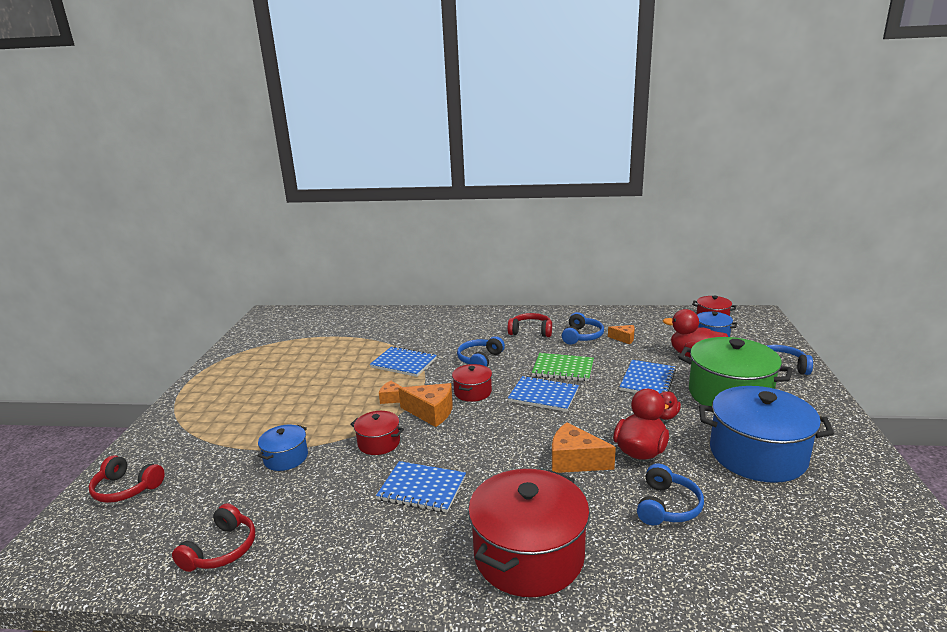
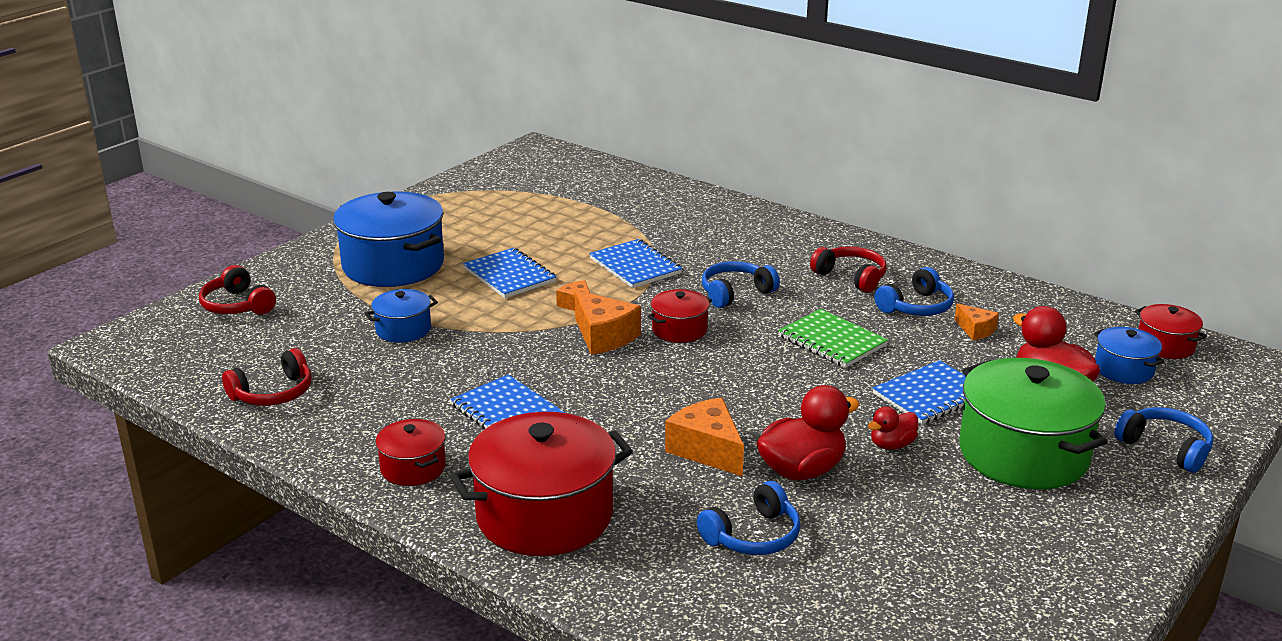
camera: 30 degrees right, 5 degrees up
red pot [350,411,404,455] -> red pot moved to [375,419,446,486]
blue notebook [508,376,579,412] -> blue notebook moved to [463,248,556,298]
blue pot [699,386,834,483] -> blue pot moved to [333,191,444,287]

